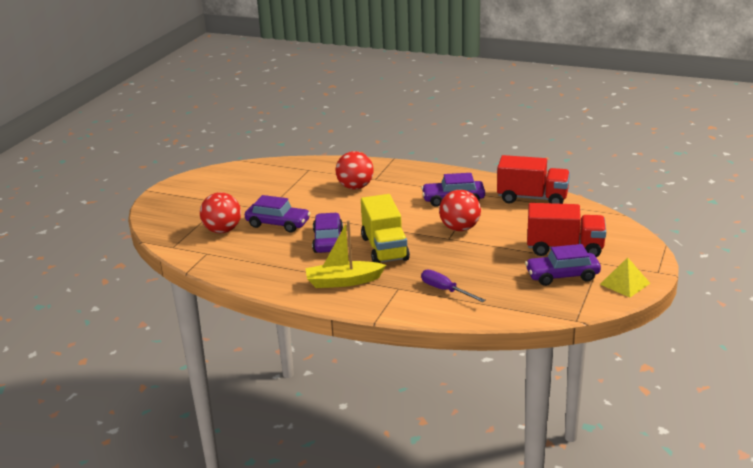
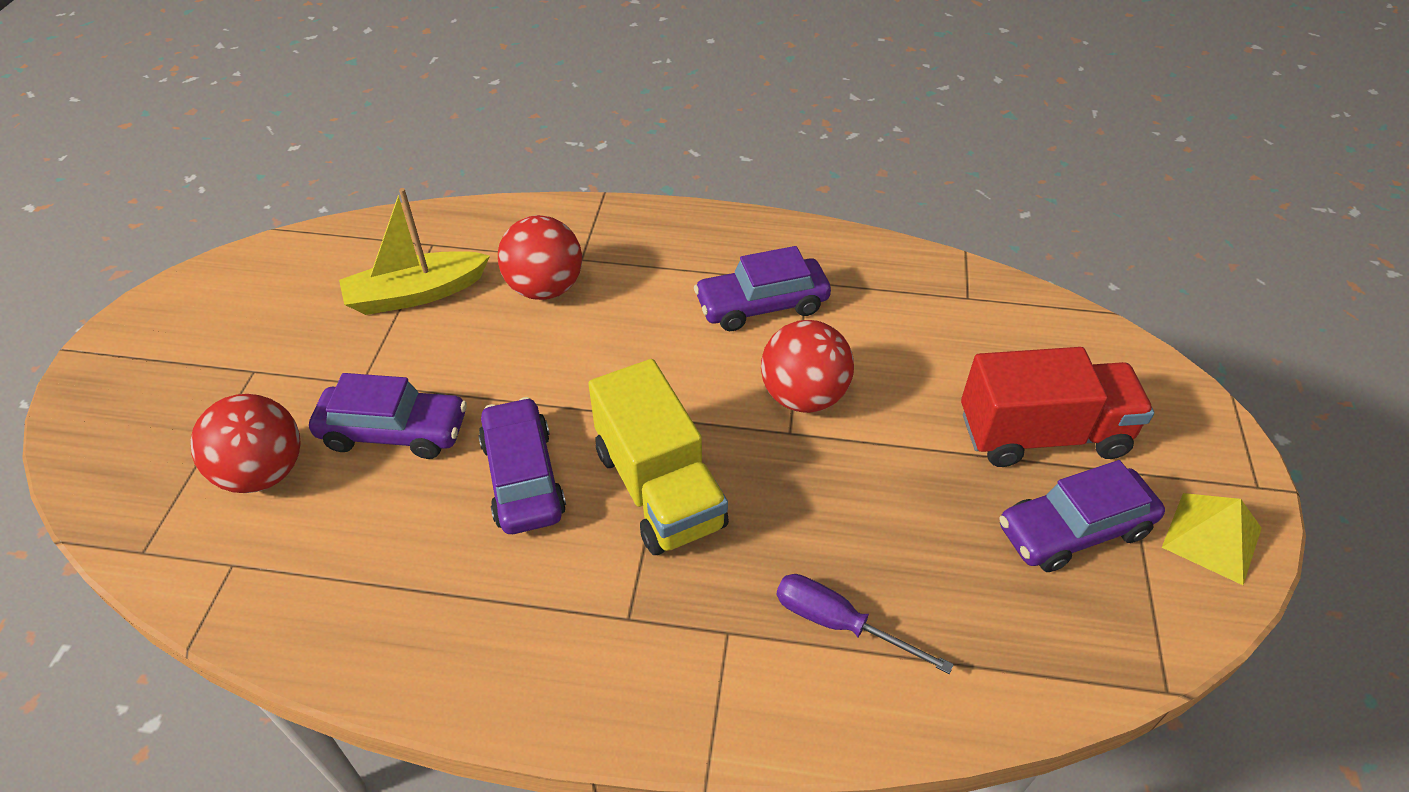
camera: 15 degrees left, 20 degrees up
yellow boat [306,220,386,288] -> yellow boat moved to [339,188,490,315]
red truck [497,155,570,204] -> none

